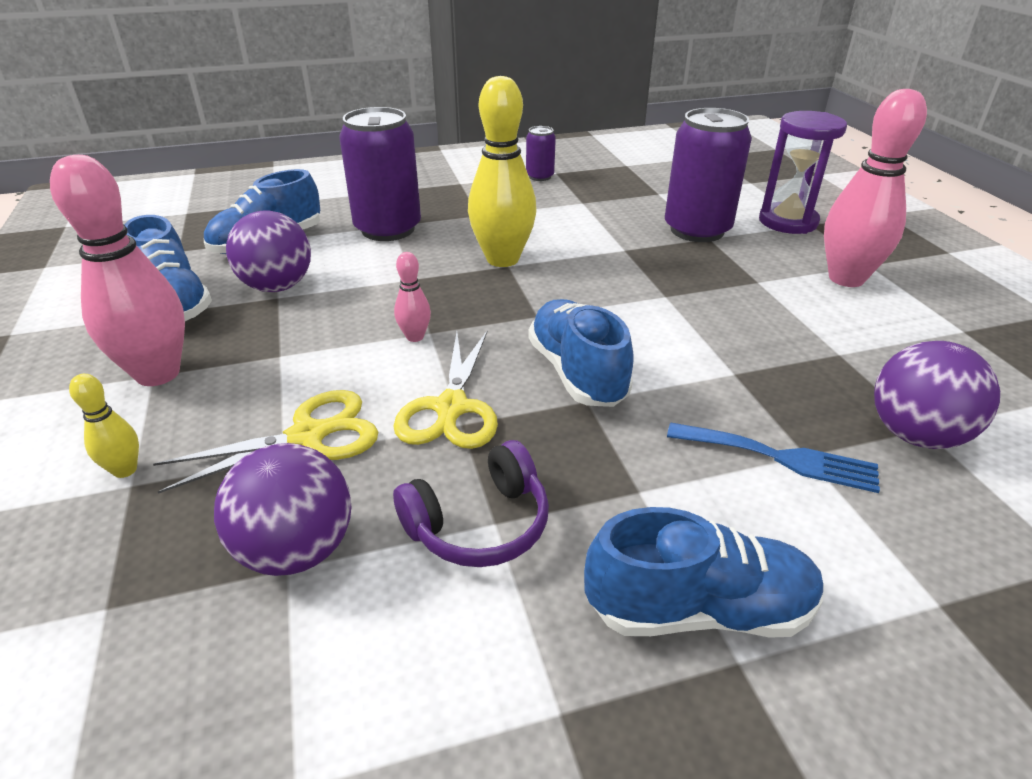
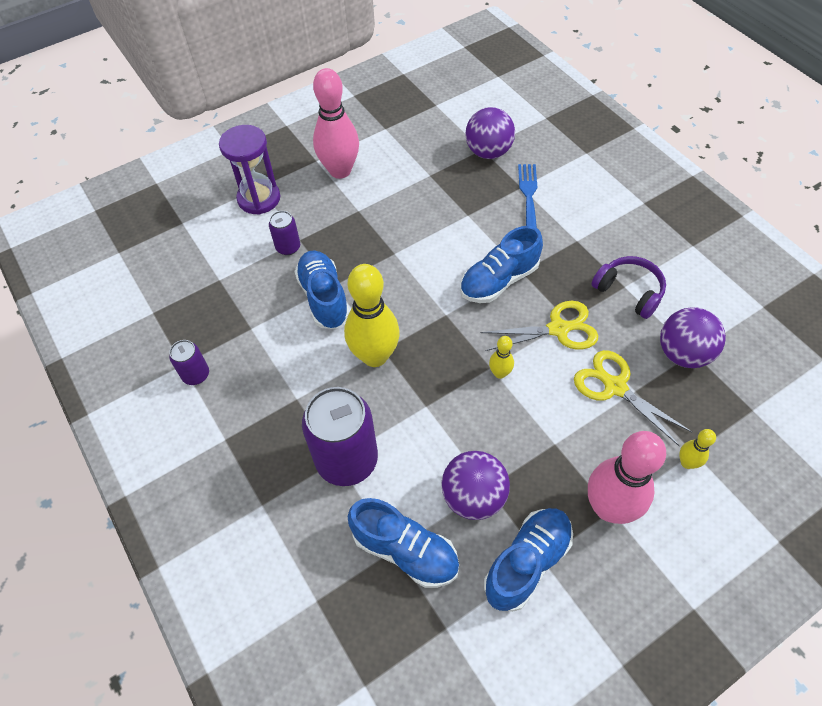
camera: 105 degrees left, 20 degrees up
pink bowling pin [394,252,431,342] -> yellow bowling pin [489,336,514,379]
blue shoe [584,507,824,638] -> blue shoe moved to [294,250,350,329]
purple can [665,108,752,242] -> purple can [269,211,300,255], size x0.49

